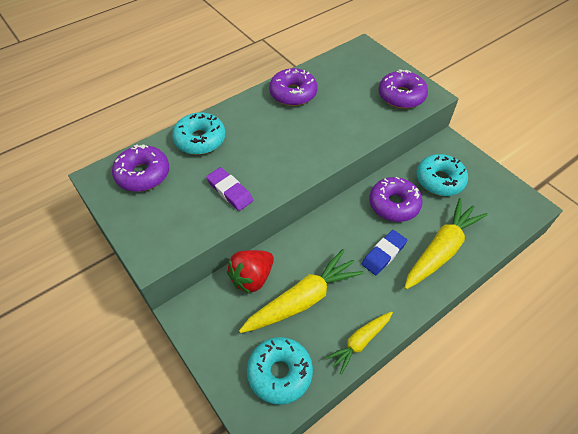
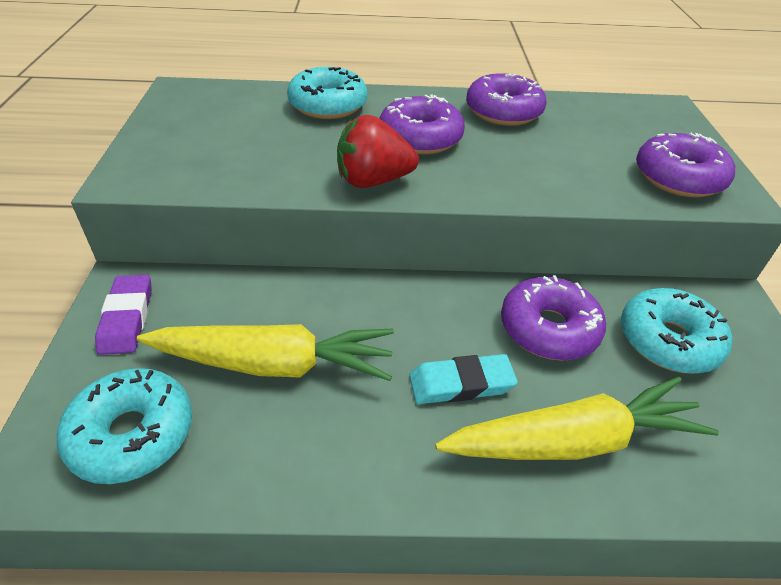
camera: 35 degrees right, 10 degrees down
purple donut [112,144,169,192] -> purple donut moved to [379,95,465,155]
purple eraser [206,167,253,211] -> purple eraser moved to [95,275,152,355]
red strawberry [227,250,274,294] -> red strawberry moved to [337,115,419,188]
yellow carrot [325,312,393,375] -> none
blue eraser [362,230,407,275] -> turquoise eraser [409,354,518,404]

